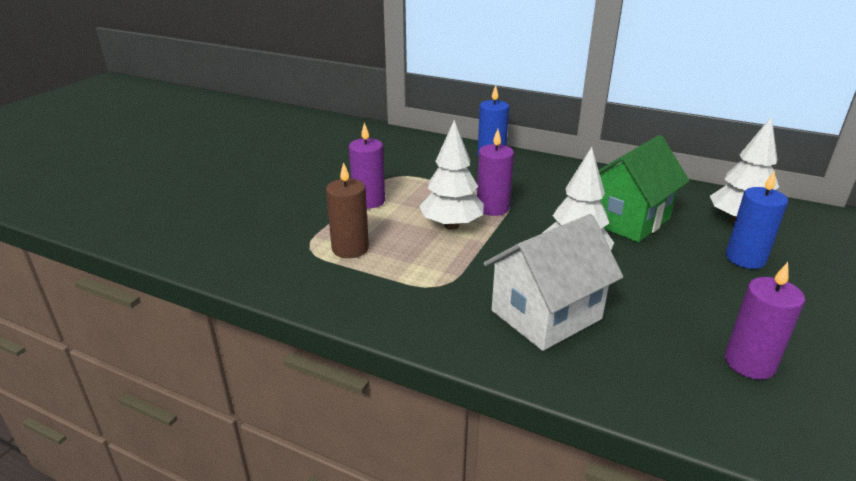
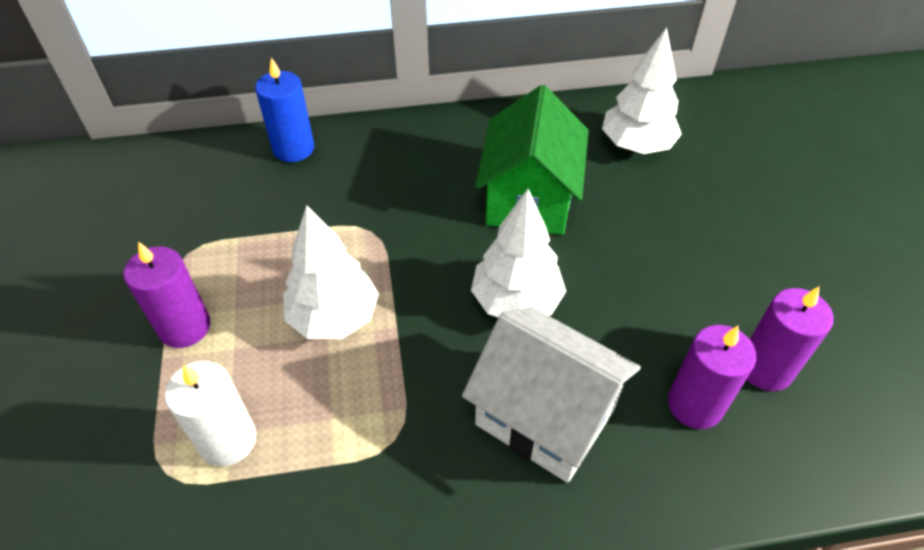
camera: 35 degrees left, 20 degrees up
brown candle [326,162,369,258] -> white candle [164,361,256,466]
purple candle [477,129,514,216] -> purple candle moved to [668,325,756,429]
white house [484,214,623,351] -> white house turned 75 degrees counterclockwise [462,307,641,483]
blue candle [726,171,788,269] -> none

